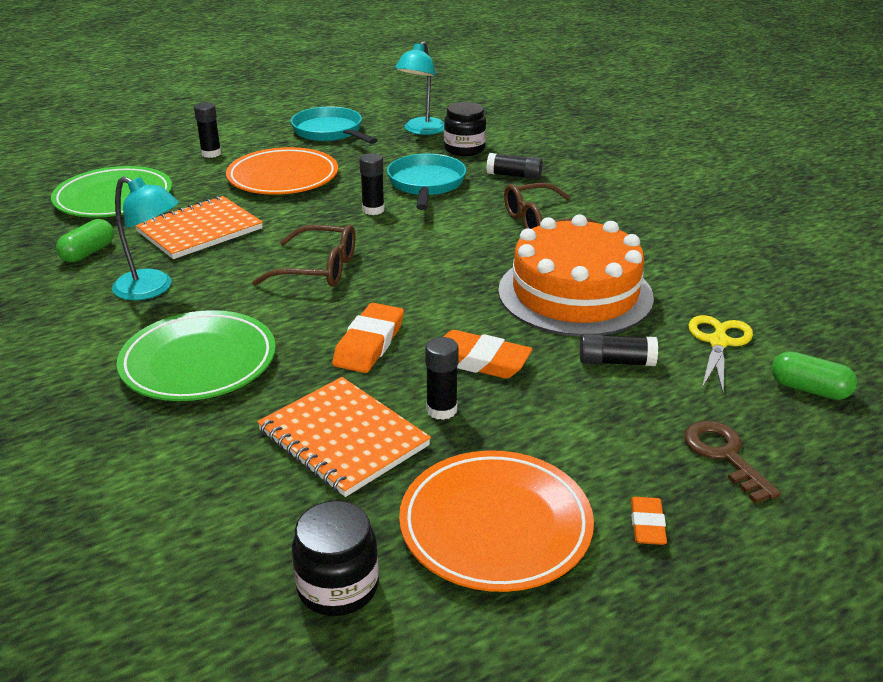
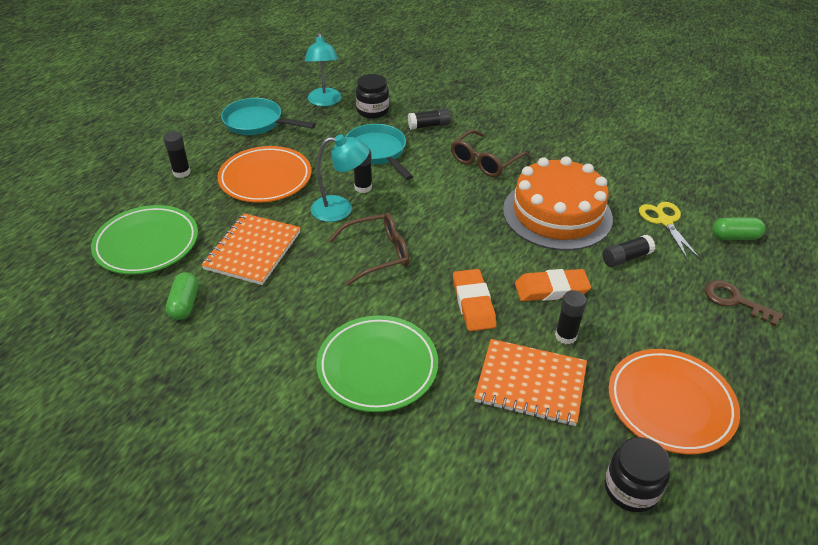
camera: 30 degrees left, 10 degrees up
turquoise lamp [112,177,179,300] -> turquoise lamp moved to [311,134,369,222]
orange eraser [631,497,667,545] -> none

